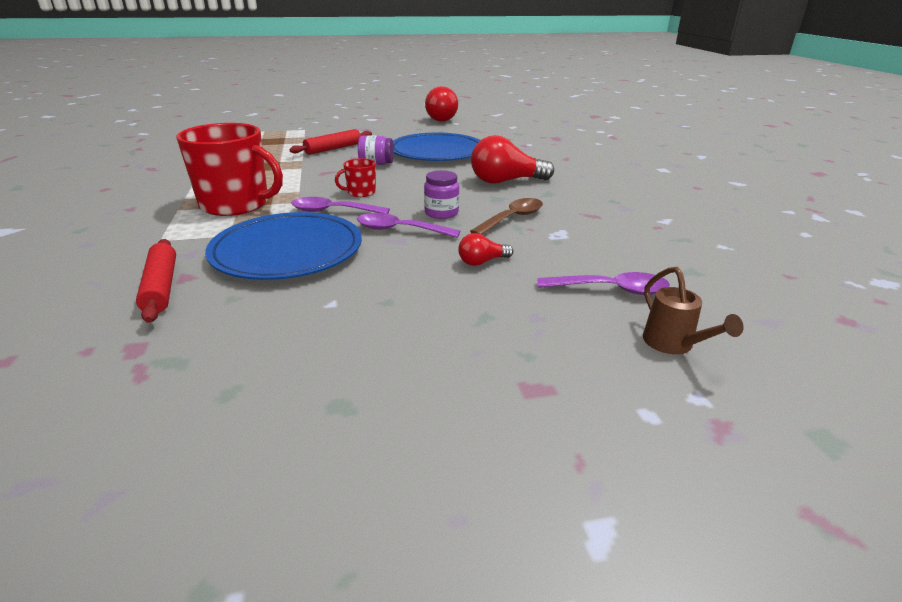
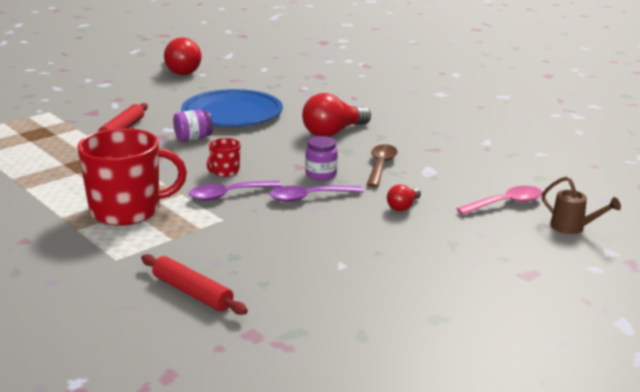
camera: 30 degrees left, 5 degrees down
blue plate [205,212,362,280] -> none
purple spoon [537,272,670,295] -> pink spoon [456,186,542,215]

